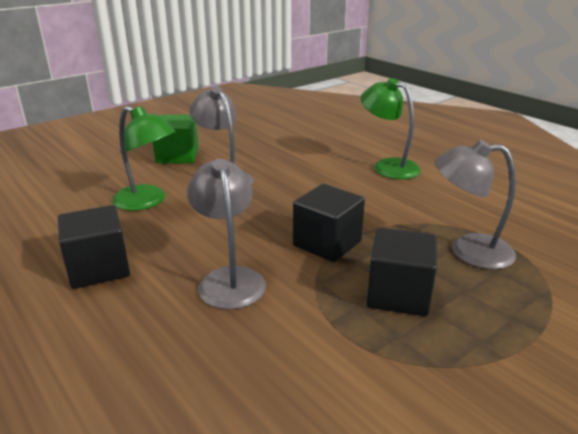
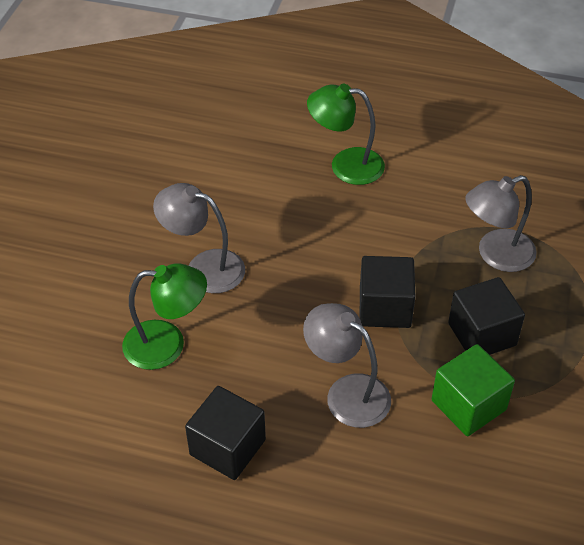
camera: 35 degrees left, 20 degrees up
green cube [153,115,199,164] -> green cube moved to [432,344,515,436]

